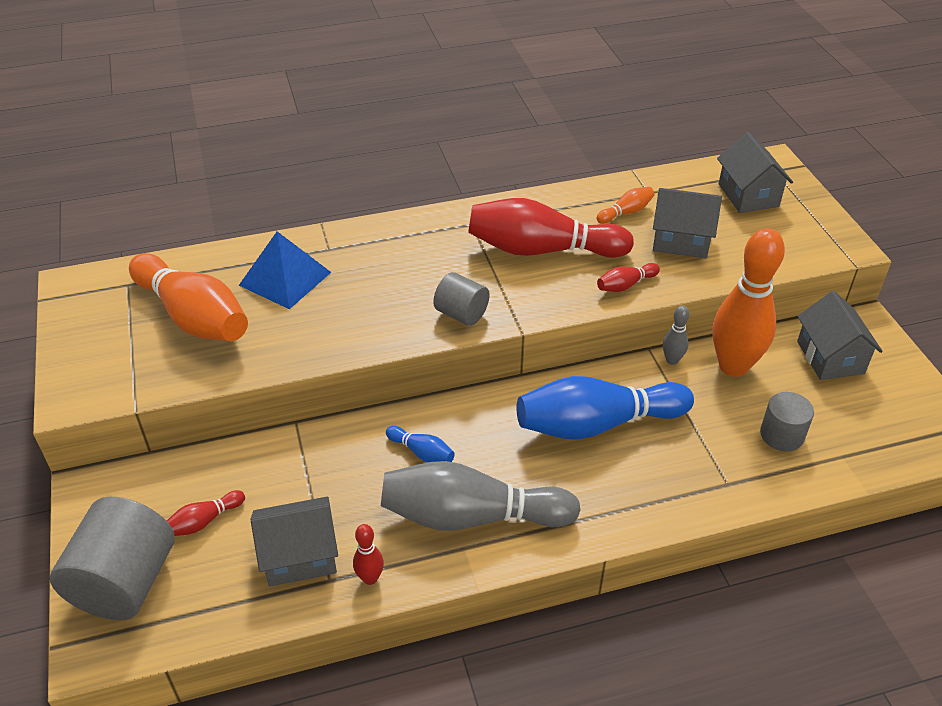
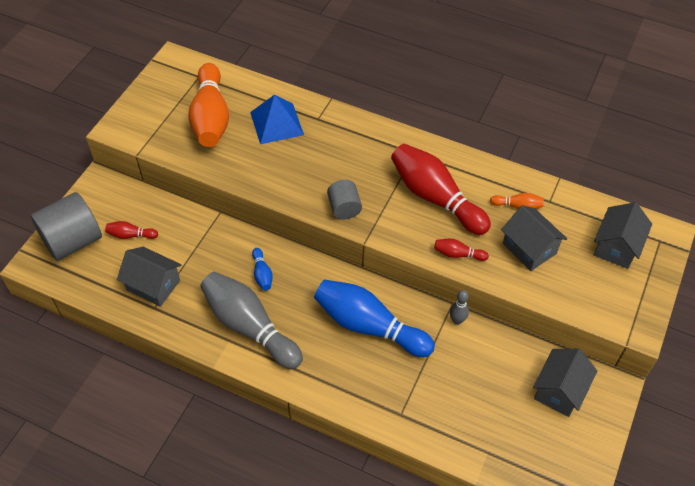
camera: 40 degrees right, 10 degrees up
red bowling pin [353,524,384,585] -> none
orange bowling pin [713,228,785,377] -> none
grey cylinder [760,392,814,451] -> none

